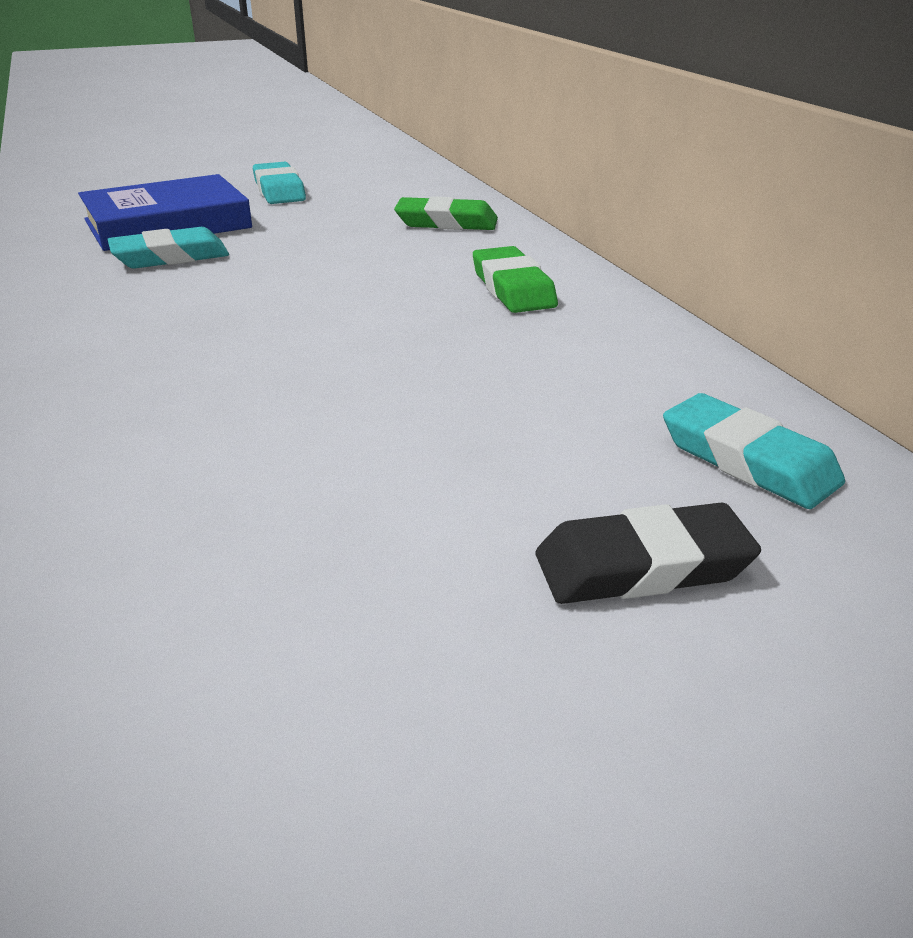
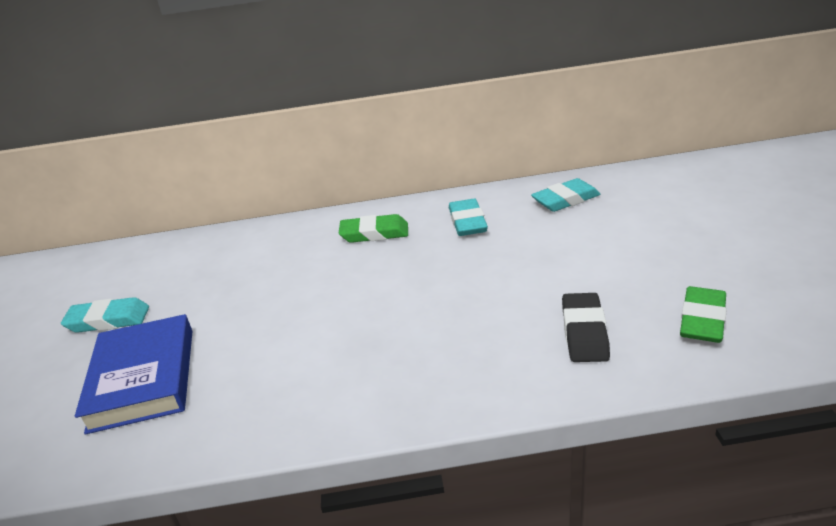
camera: 70 degrees left, 0 degrees up
turquoise eraser [107,227,229,269] -> turquoise eraser moved to [449,199,488,236]
green eraser [394,196,498,230] -> green eraser moved to [680,286,727,343]
black eraser [536,502,761,604] -> black eraser moved to [562,293,610,362]

